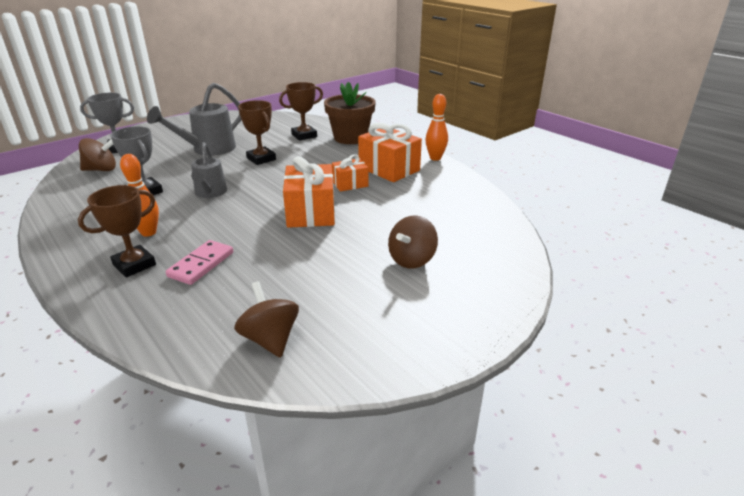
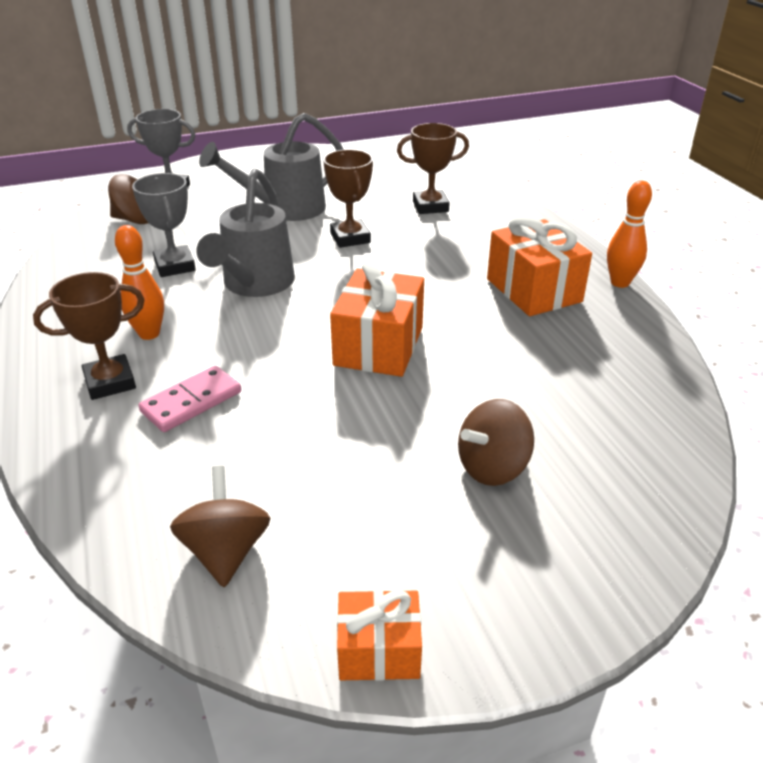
camera: 20 degrees right, 5 degrees up
grey watering can [191,142,227,198] -> grey watering can [196,169,295,297], size x1.53
brown flower pot [324,82,376,144] -> none
orange gift [332,154,368,191] -> orange gift moved to [337,590,422,681]

